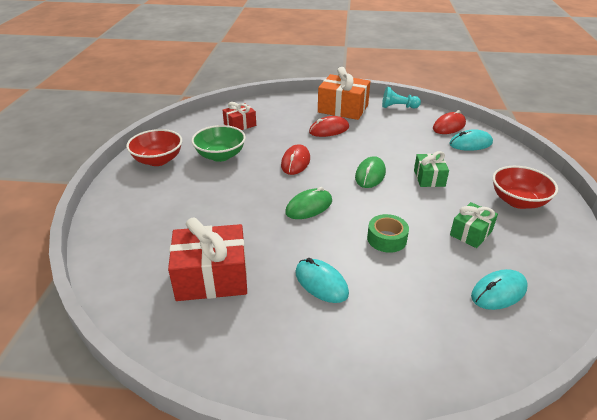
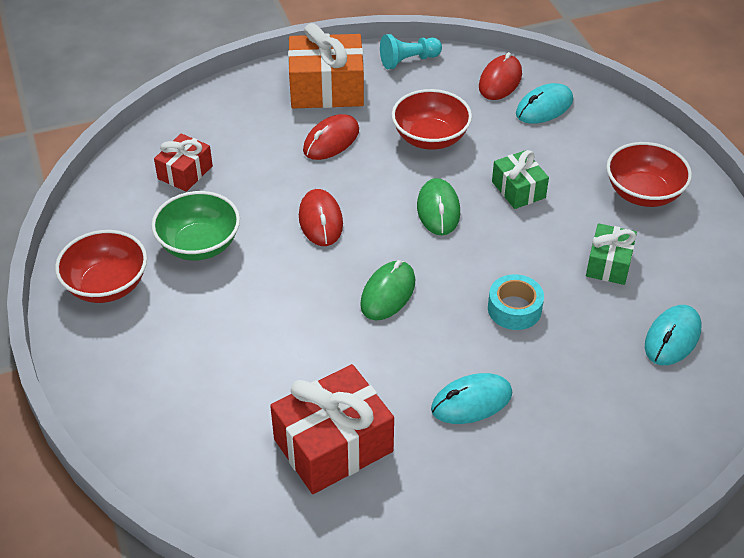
camera: 25 degrees left, 10 degrees up
turquoise mouse [295,258,349,303] -> turquoise mouse turned 45 degrees counterclockwise [431,373,512,424]
green tape [367,214,409,253] -> turquoise tape [488,274,544,330]
none -> red bowl [392,89,472,150]

